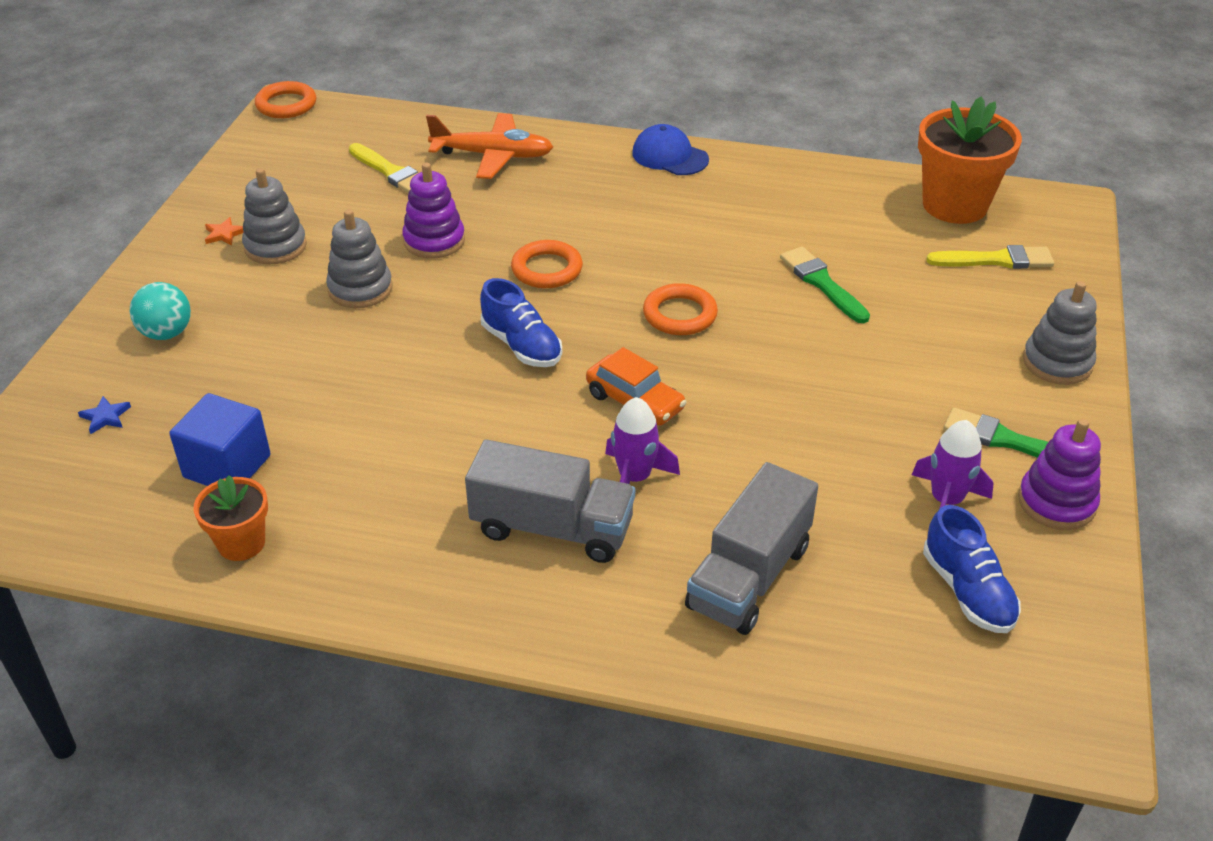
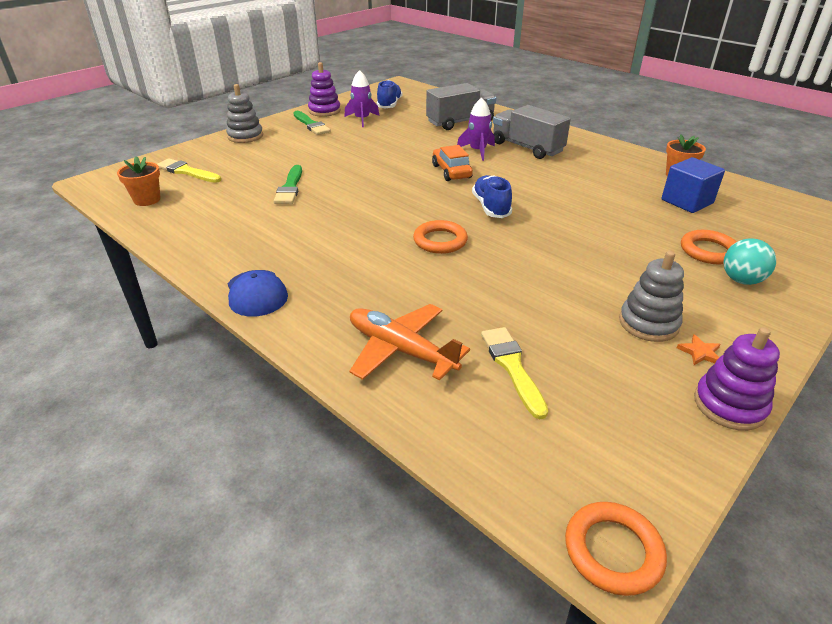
camera: 150 degrees left, 5 degrees down
blue star [78,396,131,434] -> none
grey stacking toy [326,209,393,308] -> none
purple stacking toy [402,163,465,259] -> purple stacking toy moved to [694,327,780,431]
orange ring [643,283,718,335] -> orange ring moved to [681,230,736,265]
orange flower pot [918,96,1022,224] -> orange flower pot [117,156,161,206], size x0.55

